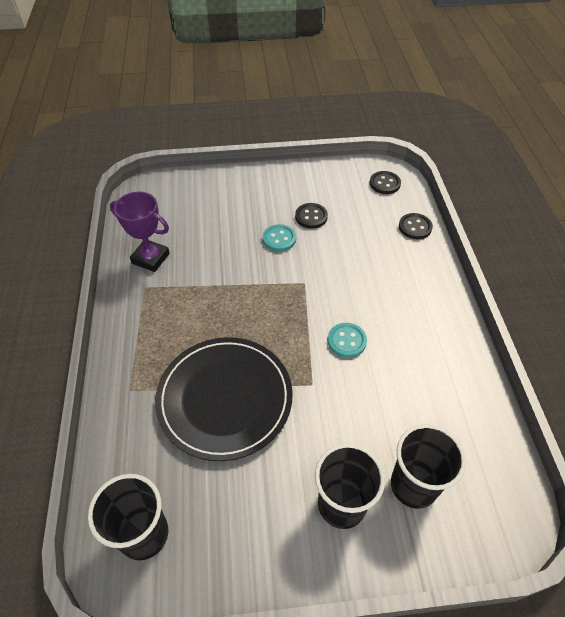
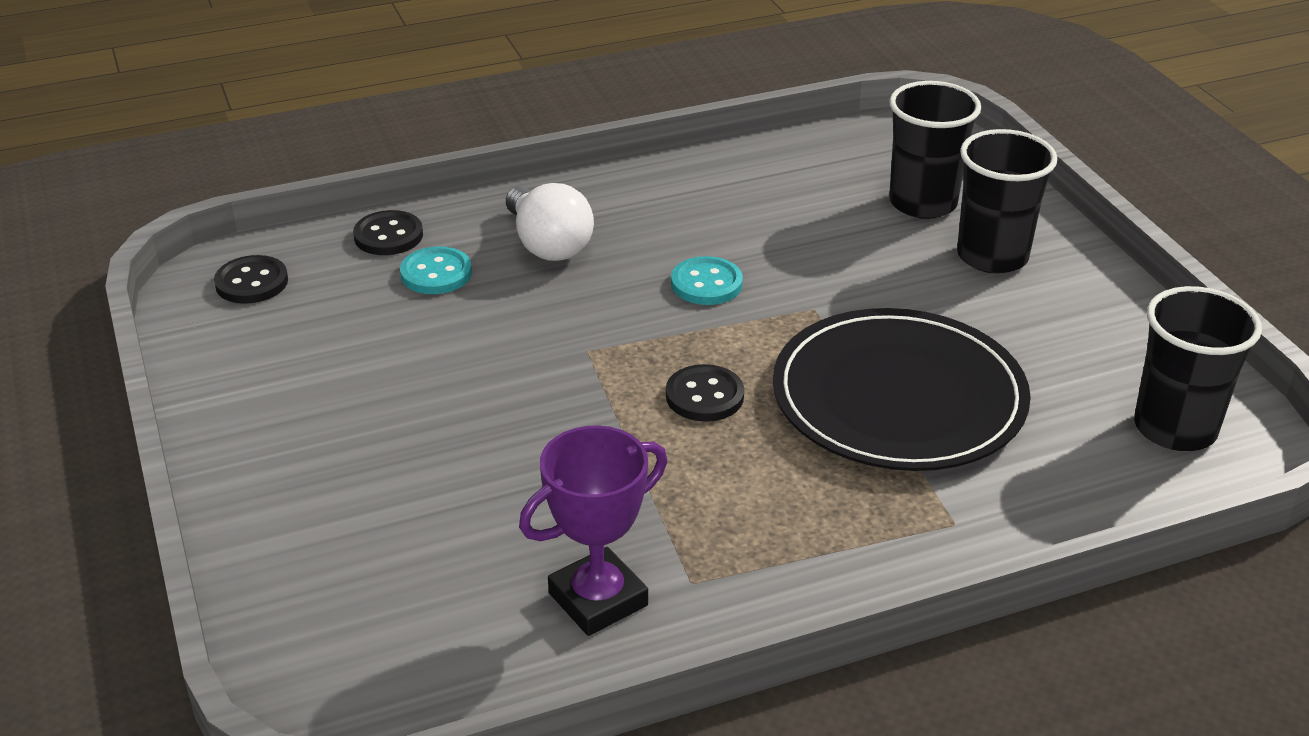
camera: 105 degrees left, 15 degrees down
purple trophy [110,191,170,272] -> purple trophy turned 45 degrees clockwise [519,425,667,636]
turquoise button [263,224,296,252] -> turquoise button moved to [400,246,472,294]
black button [295,203,328,229] -> black button moved to [666,364,744,422]
none -> white light bulb [506,183,594,261]

